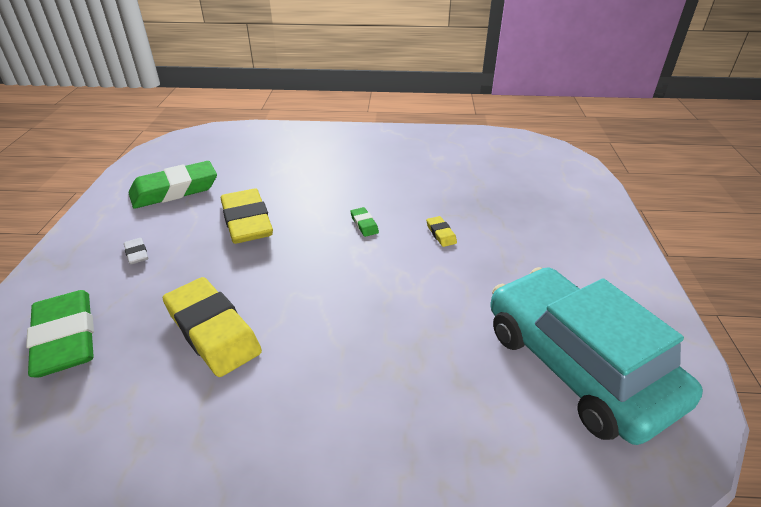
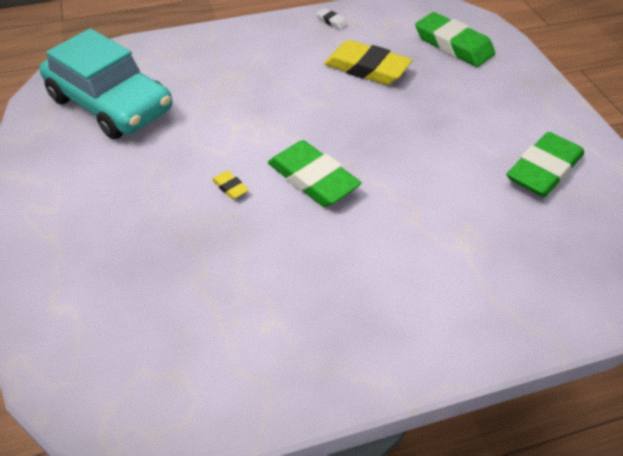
camera: 160 degrees right, 10 degrees up
white eraser [124,238,148,264] -> white eraser moved to [316,8,348,29]
yellow eraser [220,188,273,244] -> none
green eraser [351,207,379,237] -> green eraser [268,140,362,207], size x2.35

